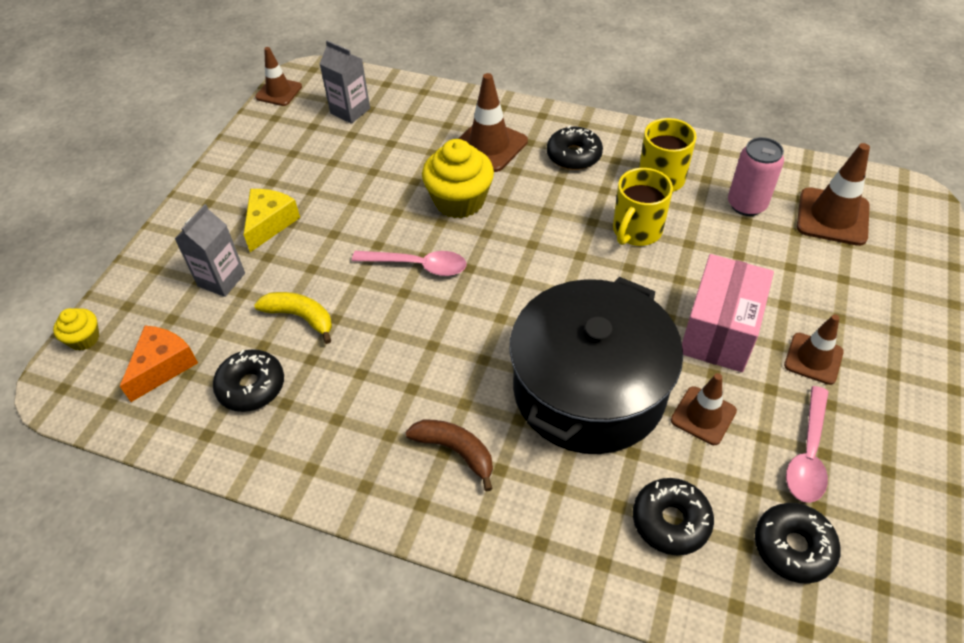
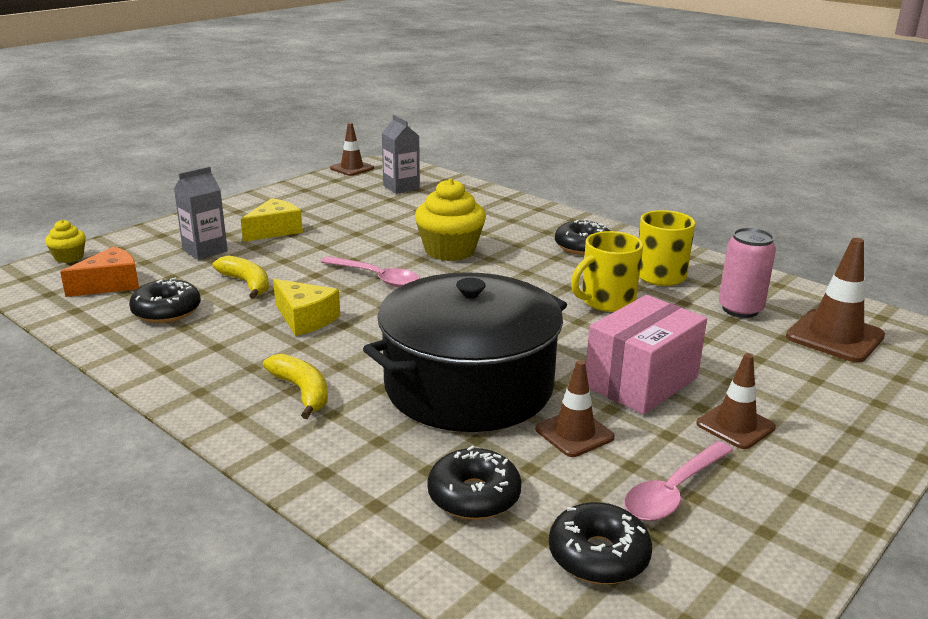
camera: 20 degrees right, 25 degrees down
brown banana [405,420,493,491] -> yellow banana [263,354,328,419]
brown traffic cone [458,73,528,172] -> none
none -> yellow cheese [273,279,340,336]

